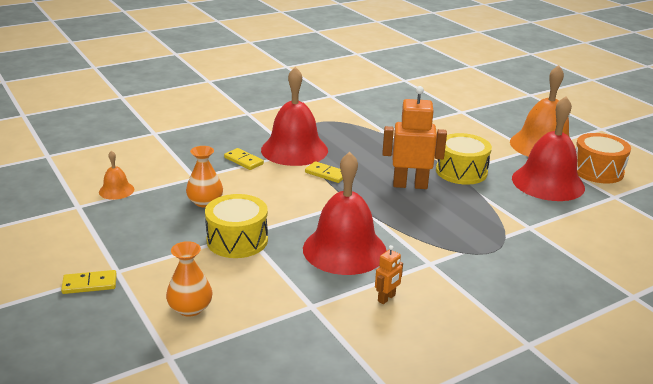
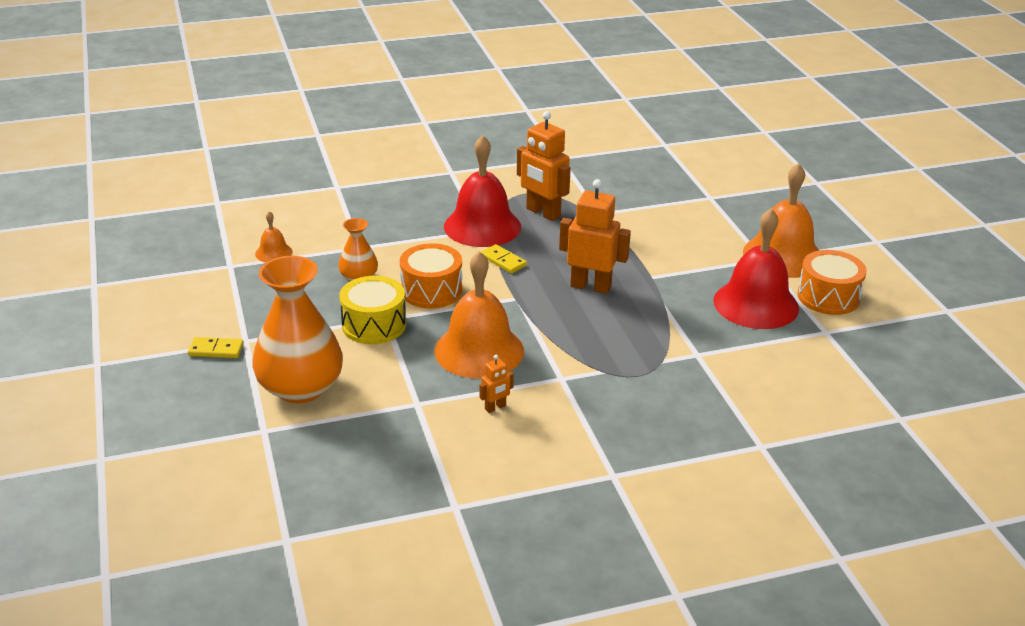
camera: 15 degrees right, 5 degrees up
orange vase [166,241,212,317] -> orange vase [252,256,343,403], size x1.98
yellow domino [224,148,264,170] -> none
red bell [303,152,386,275] -> orange bell [434,251,524,379]
yellow drum [436,133,492,185] -> none
none -> orange drum [400,243,463,308]
none -> orange robot [517,111,571,221]

